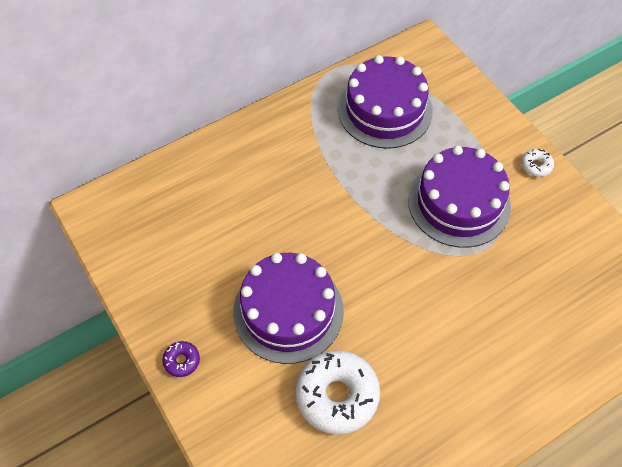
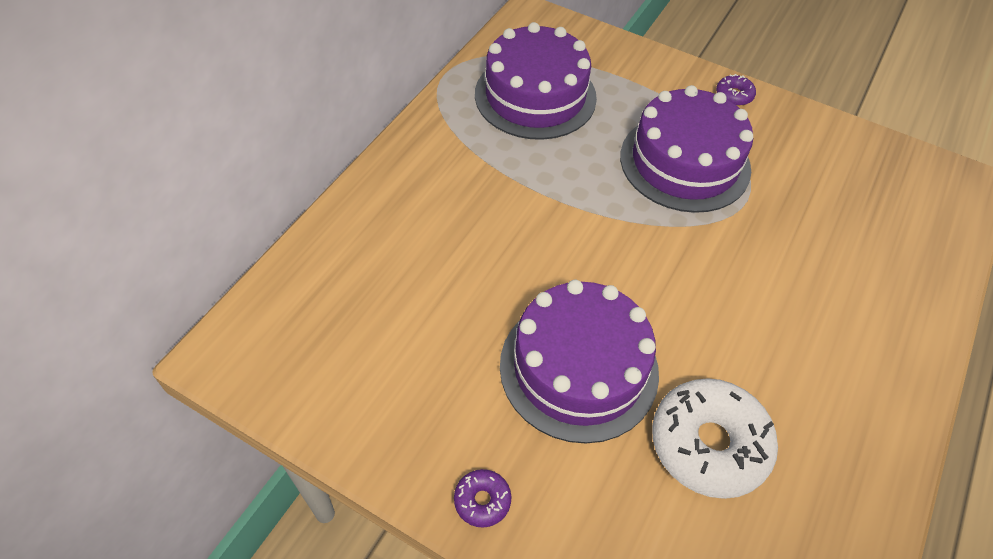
camera: 30 degrees left, 5 degrees down
white donut [521,149,554,177] -> purple donut [716,74,756,106]

